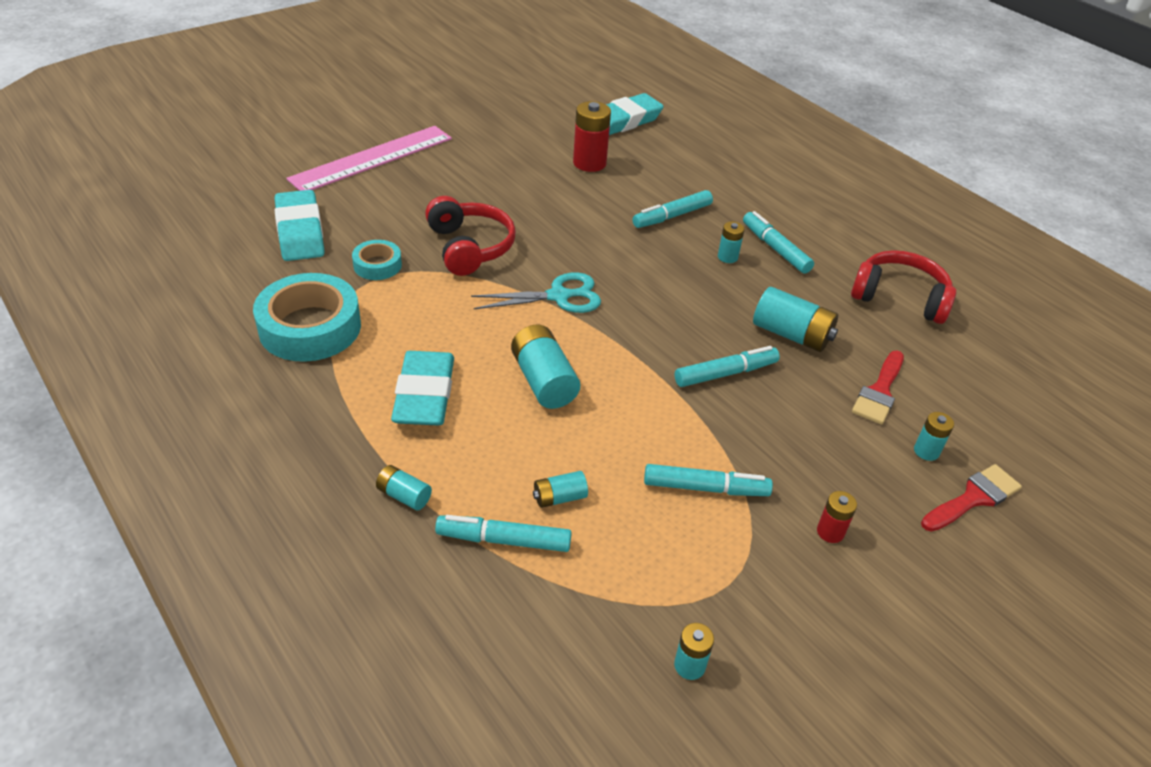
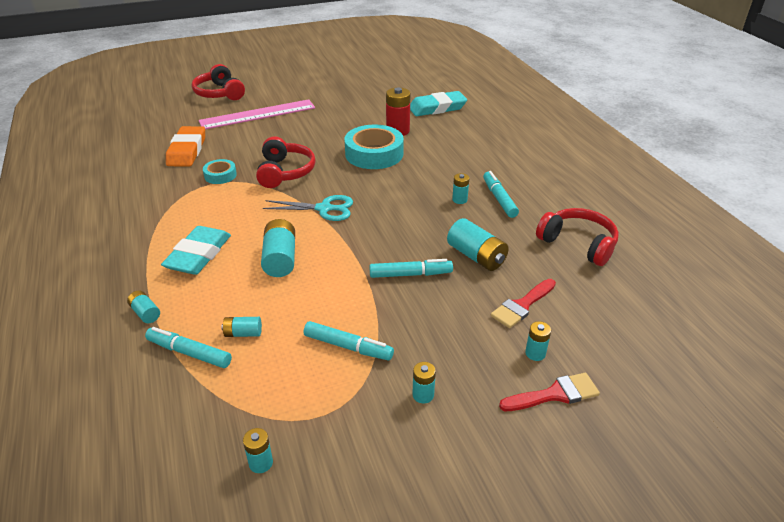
camera: 20 degrees right, 5 degrees down
turquoise tape [253,273,361,362] -> turquoise tape moved to [344,124,404,169]
turquoise eraser [275,190,325,261] -> orange eraser [166,126,205,166]
turquoise marker [632,190,713,228] -> none
red battery [817,491,857,543] -> turquoise battery [412,362,436,403]
none -> red headphones [192,64,245,100]

